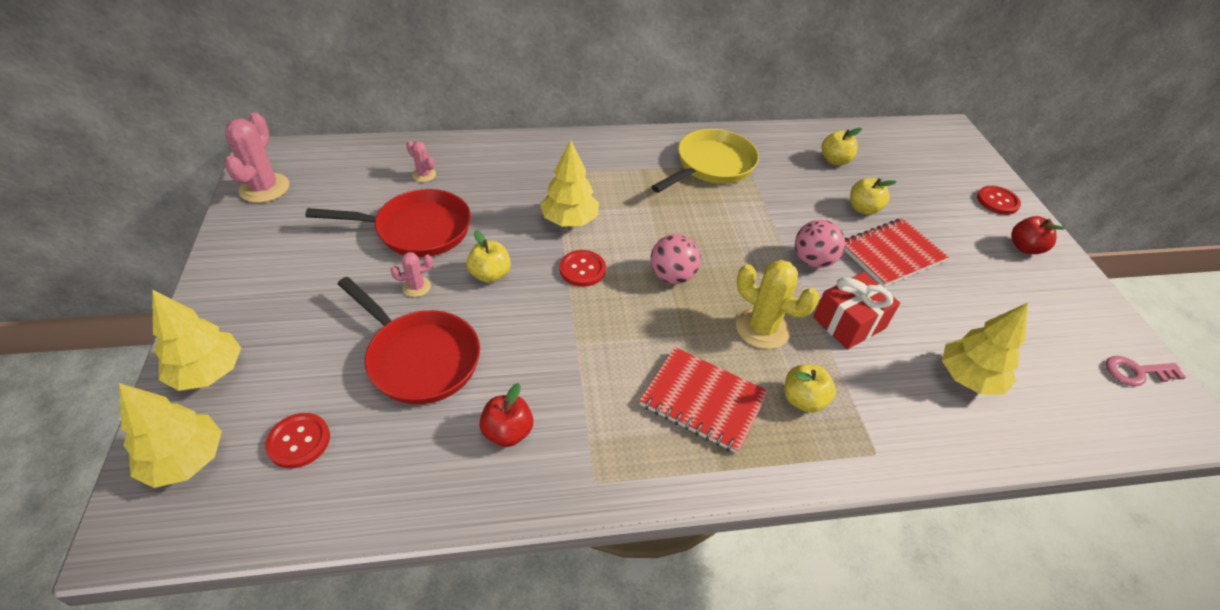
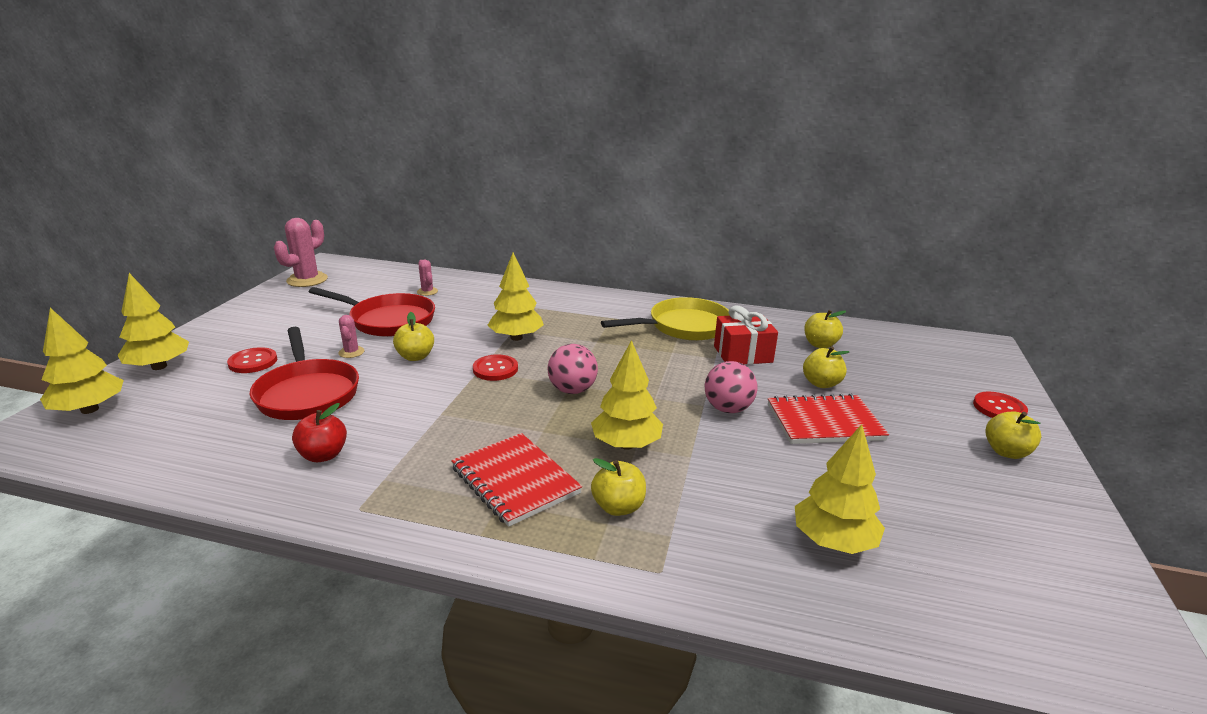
camera: 25 degrees right, 20 degrees down
red button [265,413,330,468] -> red button moved to [227,347,277,373]
pink cactus [390,252,433,297] -> pink cactus turned 75 degrees clockwise [339,315,365,358]
yellow cactus [736,260,819,349] -> yellow tree [591,340,663,450]
red gift [813,272,900,349] -> red gift moved to [714,305,778,365]
red apple [1011,216,1065,254] -> yellow apple [985,412,1041,459]
pink key [1105,356,1186,386] -> none

